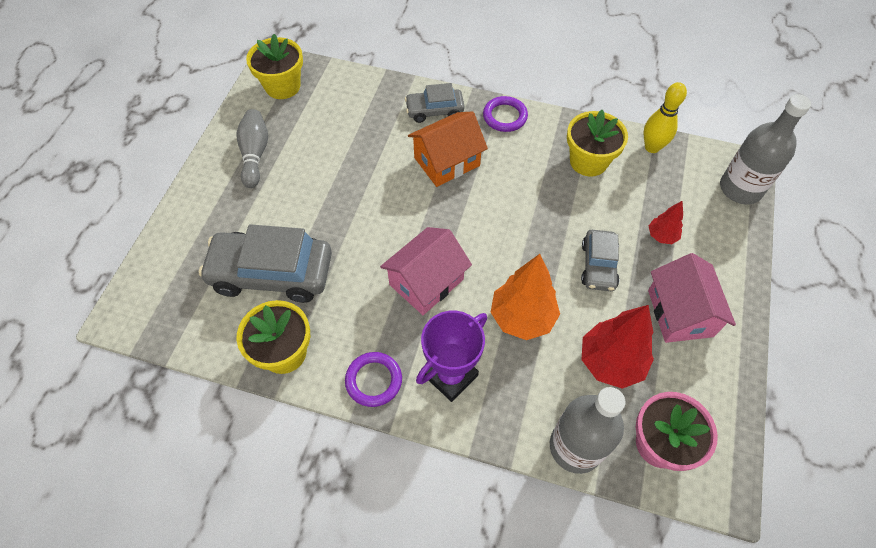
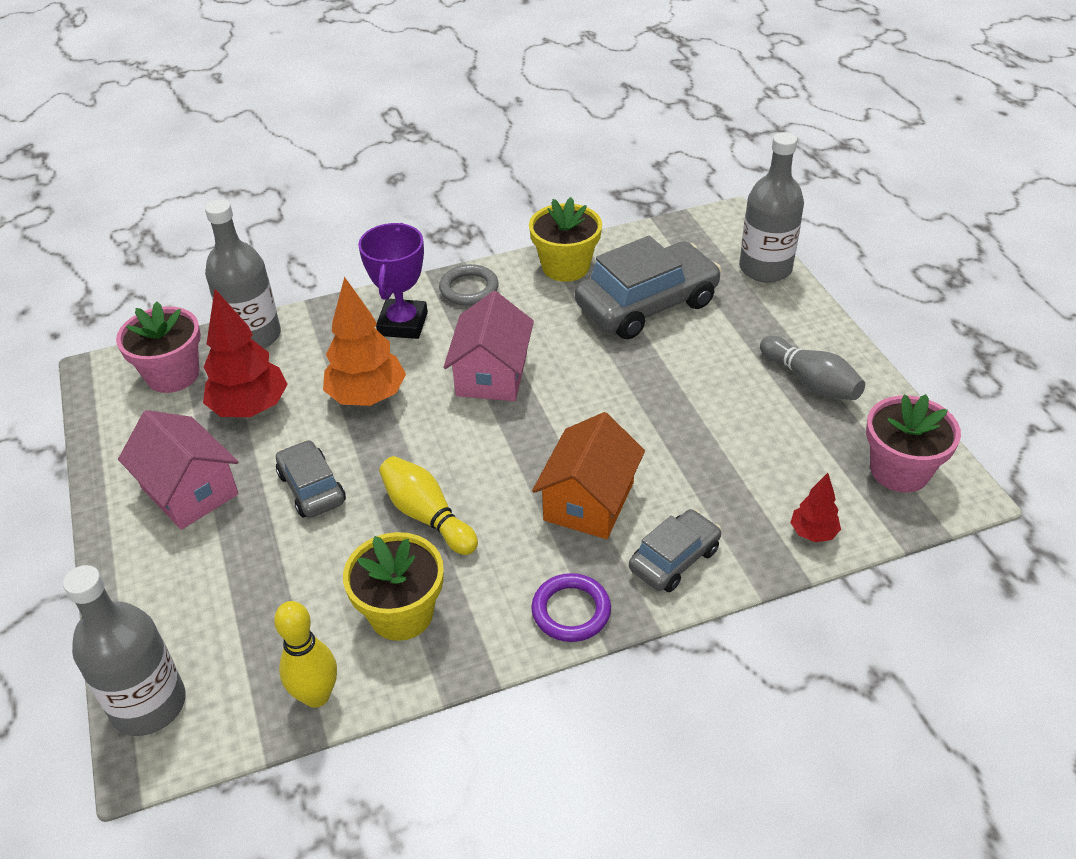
camera: 145 degrees right, 15 degrees down
yellow flower pot [246,34,303,99] -> pink flower pot [866,394,961,492]
purple ring [345,352,402,407] -> grey ring [439,264,499,306]
red tree [649,201,683,244] -> red tree moved to [790,473,841,542]
none -> yellow bowling pin [379,456,478,555]
none -> grey bottle [739,132,804,283]

